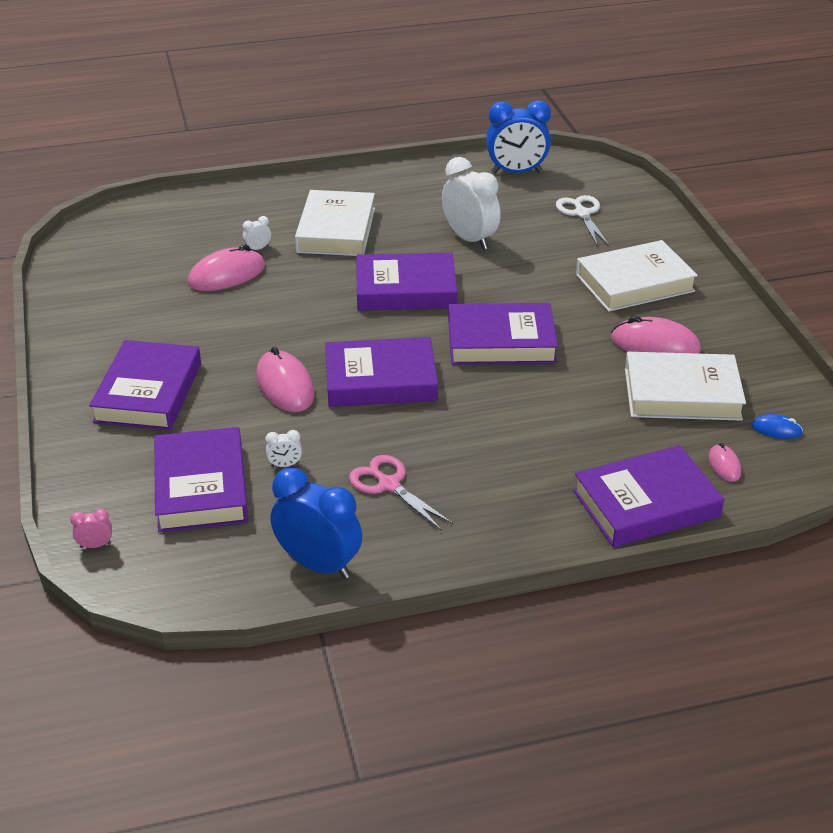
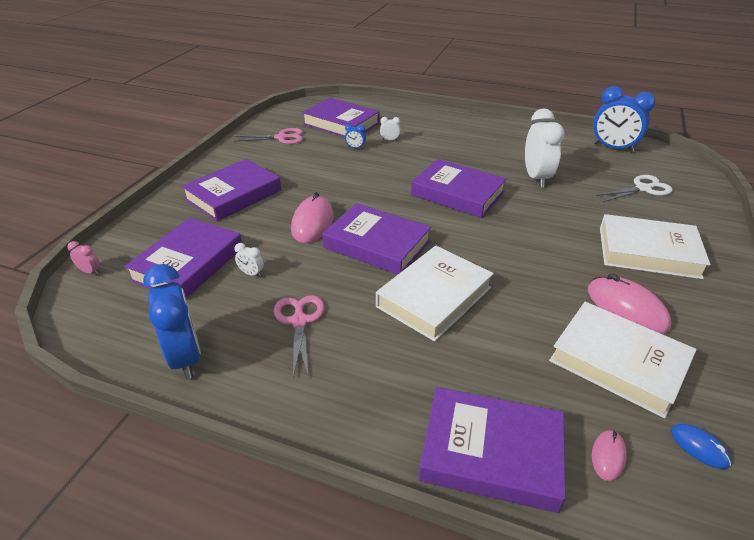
camera: 35 degrees right, 0 degrees up
pink mouse [187,244,265,291] -> blue clock [345,124,366,149]
white book [295,190,375,256] -> white book moved to [376,246,494,342]
purple book [448,303,558,365] -> purple book moved to [302,98,380,137]
white scissors [556,195,609,245] -> white scissors turned 45 degrees clockwise [597,175,672,202]
none -> pink scissors [233,128,303,144]

